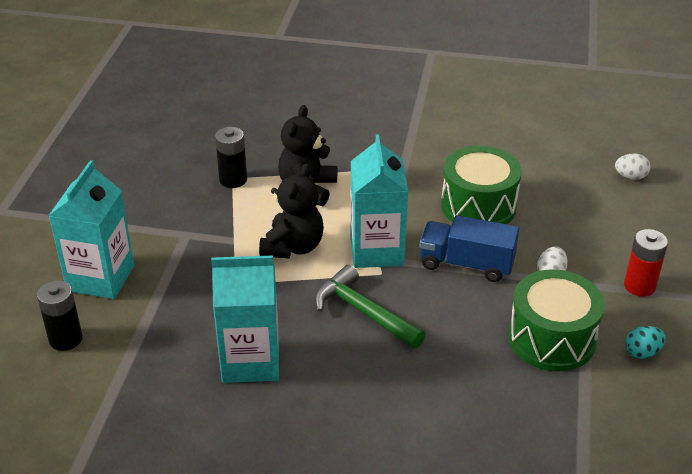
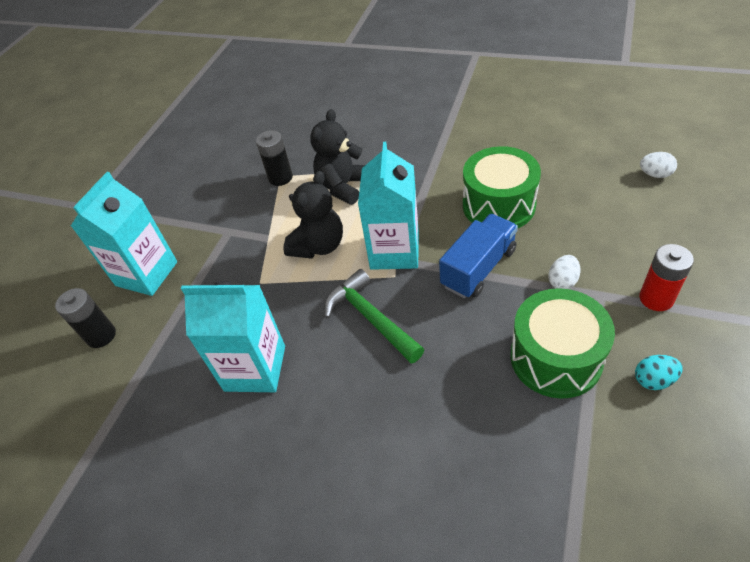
camera: 15 degrees right, 10 degrees up
blue truck [419,215,519,282] -> blue truck turned 105 degrees clockwise [439,214,518,298]

